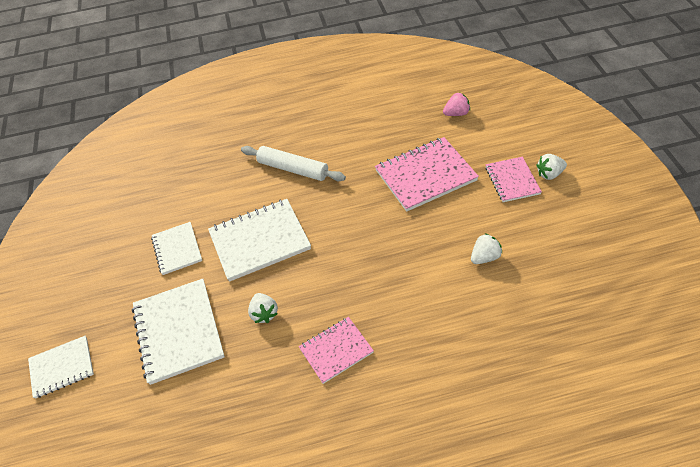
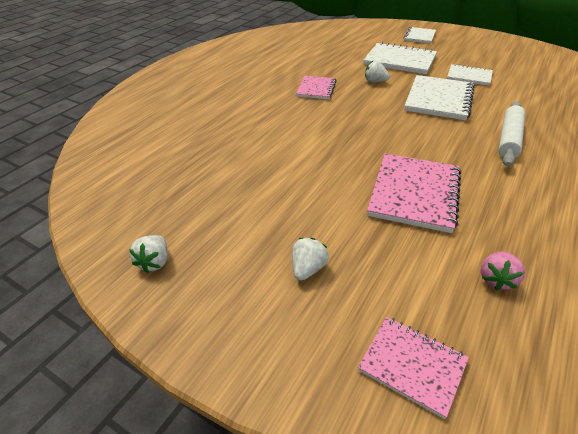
camera: 130 degrees right, 10 degrees down
white rolling pin [241,146,346,181] -> white rolling pin turned 45 degrees counterclockwise [499,102,525,166]
white strawberry [471,233,502,264] -> white strawberry moved to [129,235,168,273]
pink notebook [485,157,542,202] -> pink notebook moved to [358,317,469,419]

